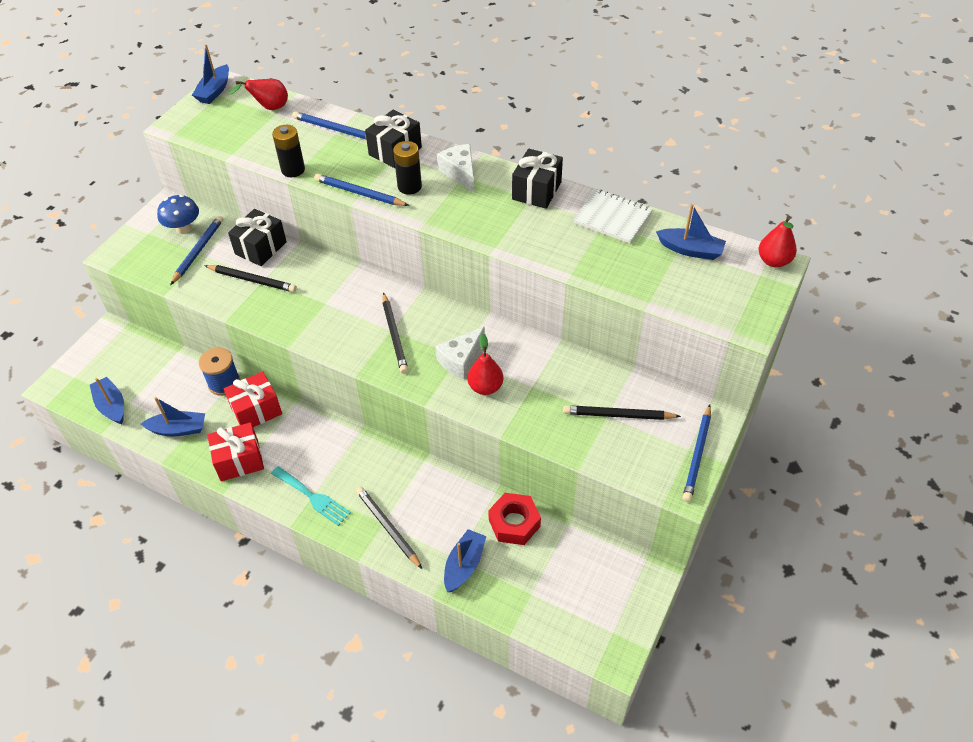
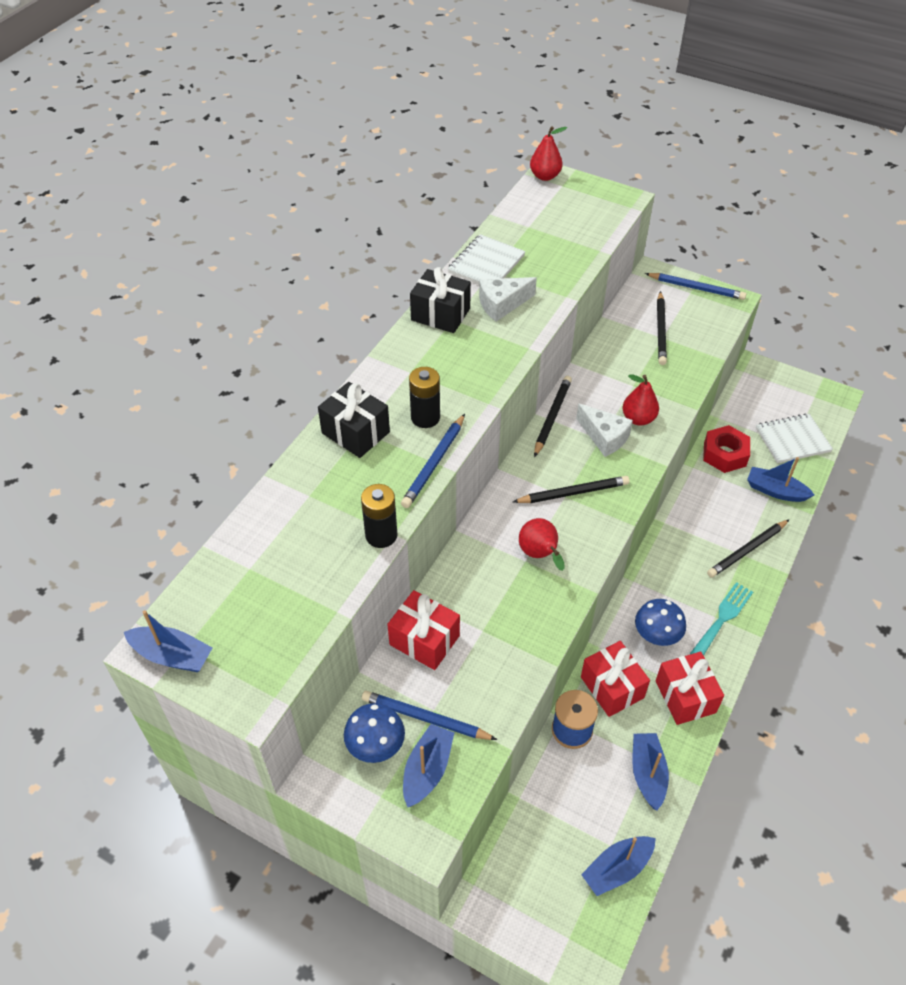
camera: 90 degrees left, 0 degrees up
black pencil [204,265,297,292] -> black pencil moved to [534,376,572,457]
black gift [228,209,287,266] -> red gift [387,590,460,670]
red pear [229,79,288,110] -> red pear moved to [519,518,565,571]
blue pencil [292,111,367,140] -> none
white cheese [437,144,474,193] -> white cheese moved to [479,277,537,322]
blue boat [656,204,726,260] -> blue boat moved to [403,724,454,807]
none -> blue mushroom [635,599,686,646]
none -> white notebook [756,413,833,463]

